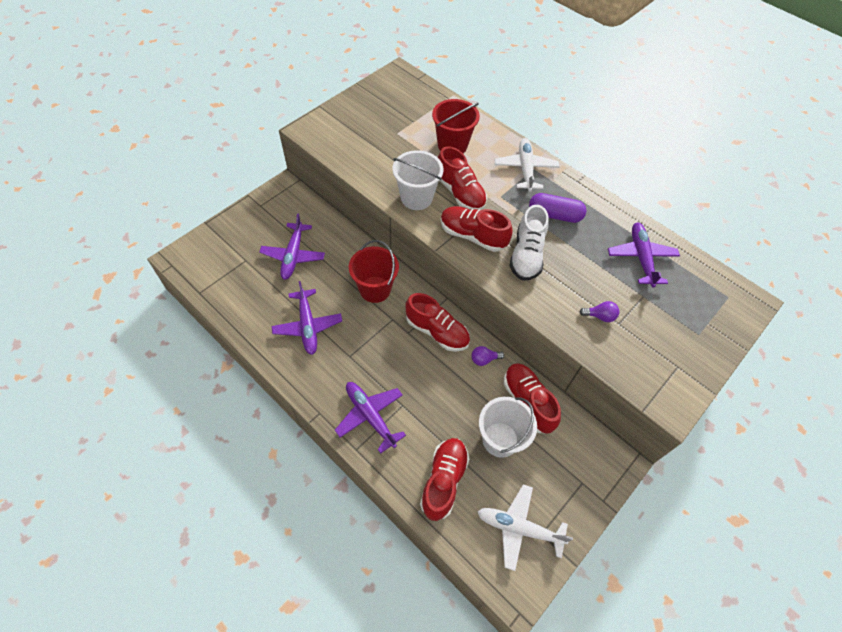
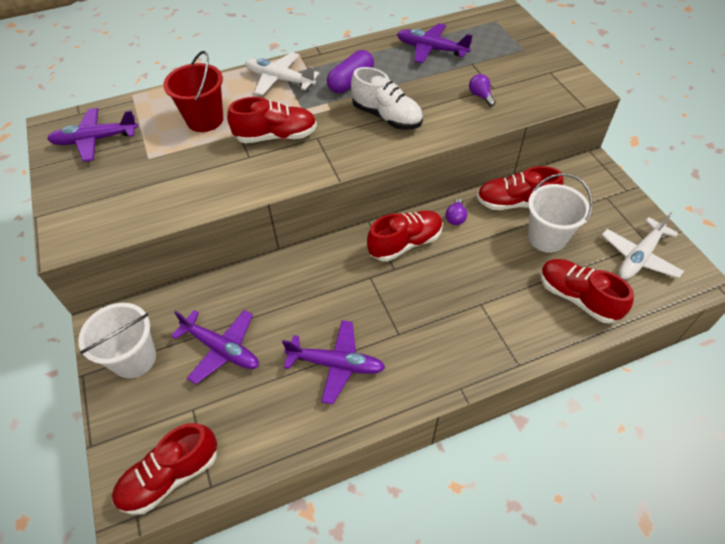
camera: 60 degrees left, 5 degrees down
purple plane [335,382,406,453] -> purple plane moved to [47,108,138,162]
red bucket [349,240,399,303] -> none
white bucket [392,150,443,210] -> white bucket moved to [78,303,156,378]
red shoe [441,206,513,252] -> red shoe moved to [112,423,217,515]
purple light bulb [580,301,619,322] -> purple light bulb turned 60 degrees counterclockwise [469,74,496,106]

